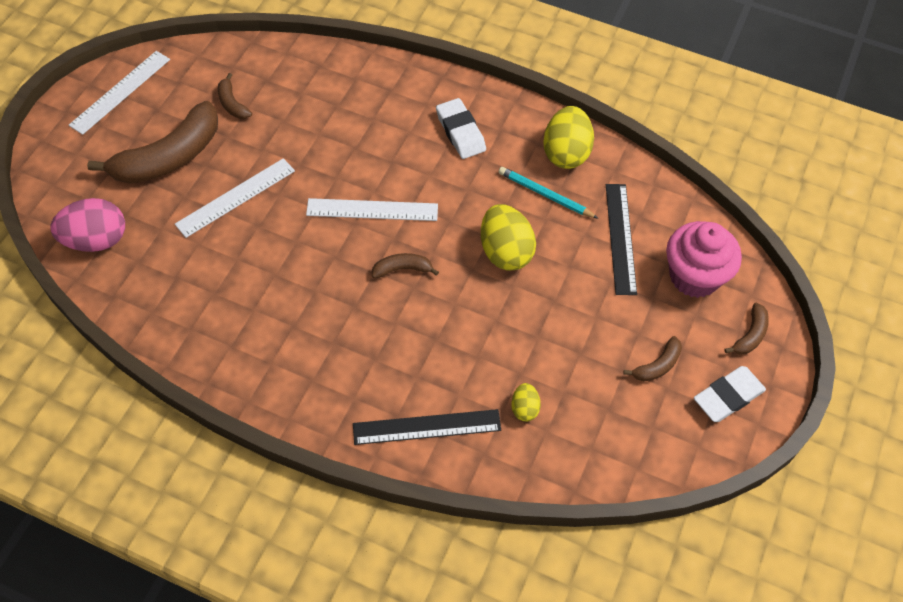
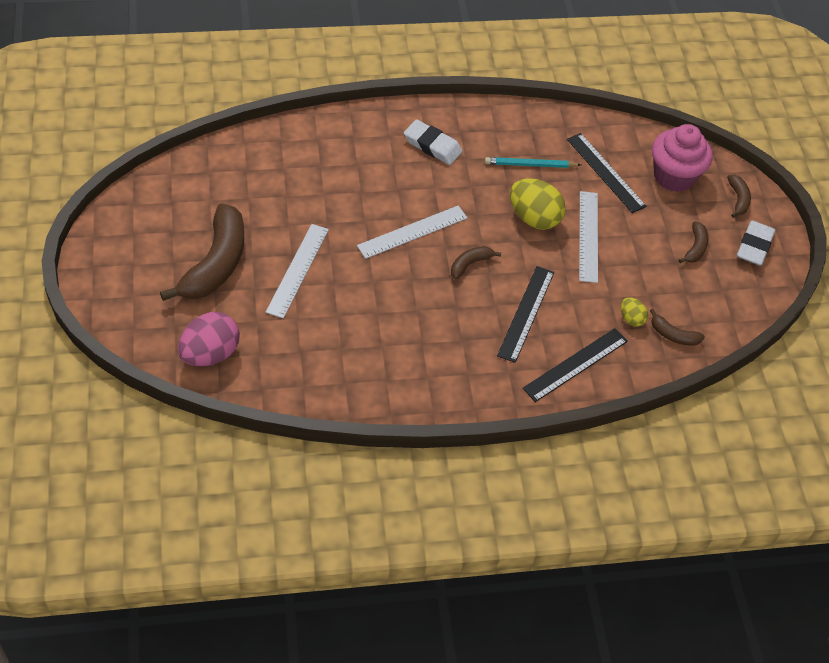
camera: 35 degrees left, 5 degrees down
white ruler [69,51,170,135] -> white ruler moved to [579,191,598,283]
brown banana [218,73,252,119] -> brown banana moved to [650,309,705,346]
yellow egg [543,106,594,169] -> none
none -> black ruler [497,266,554,363]

